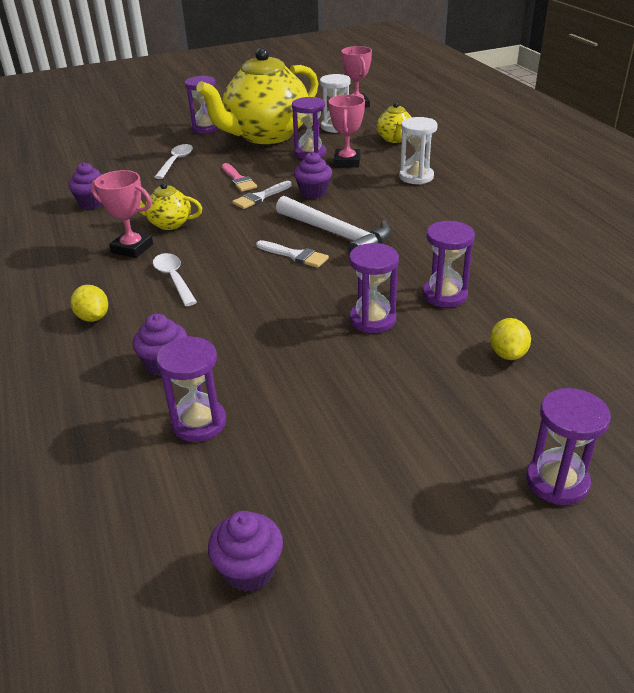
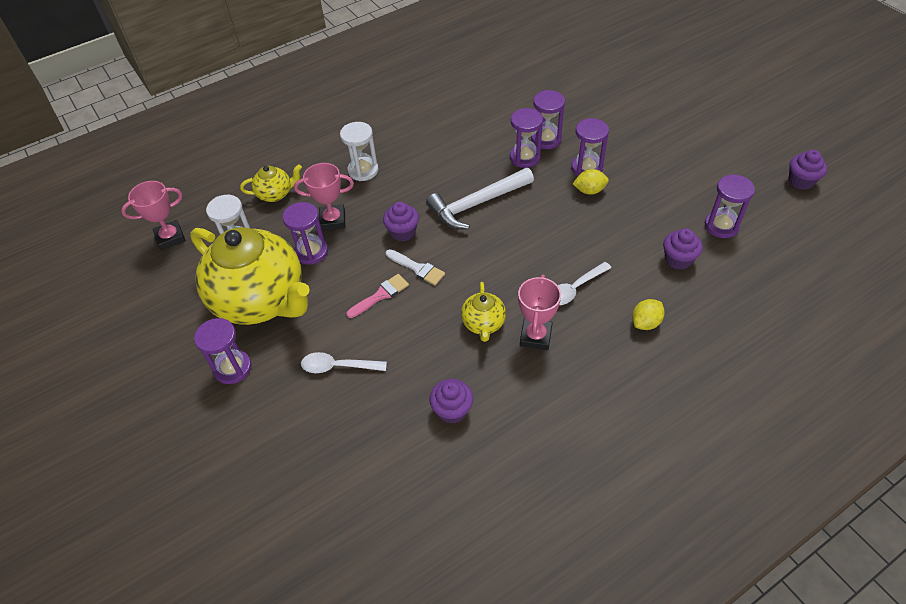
camera: 100 degrees left, 15 degrees up
white brush [256,240,329,268] -> none
white hammer [276,196,391,254] -> white hammer turned 150 degrees counterclockwise [426,168,534,229]
yellow lemon [490,318,531,360] -> yellow lemon moved to [573,169,609,195]
purple hourglass [526,388,611,505] -> purple hourglass moved to [510,108,543,168]

